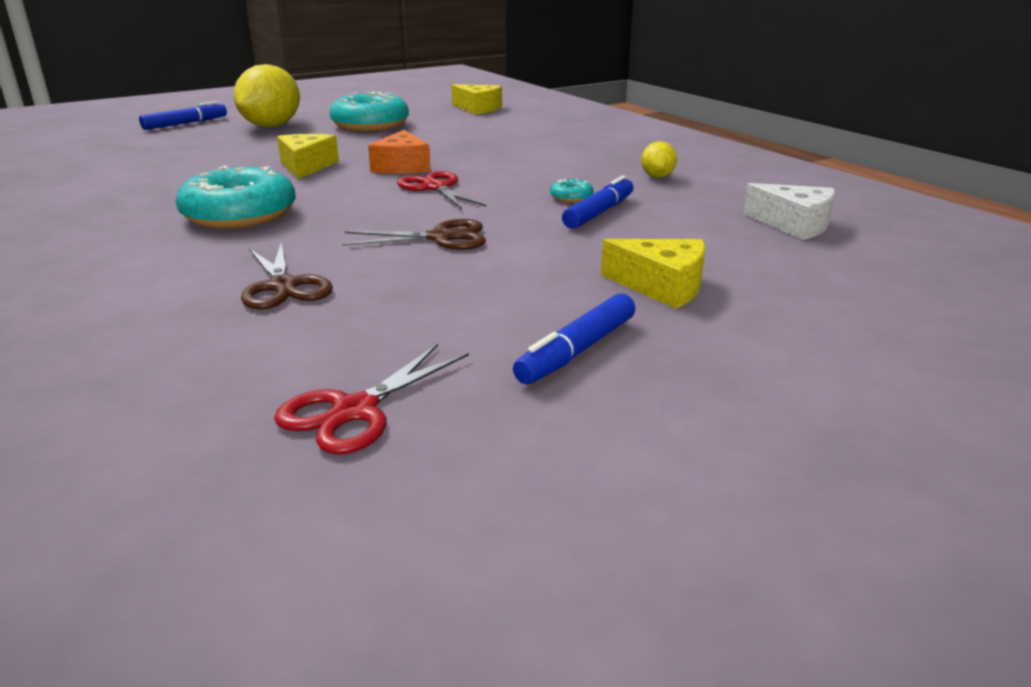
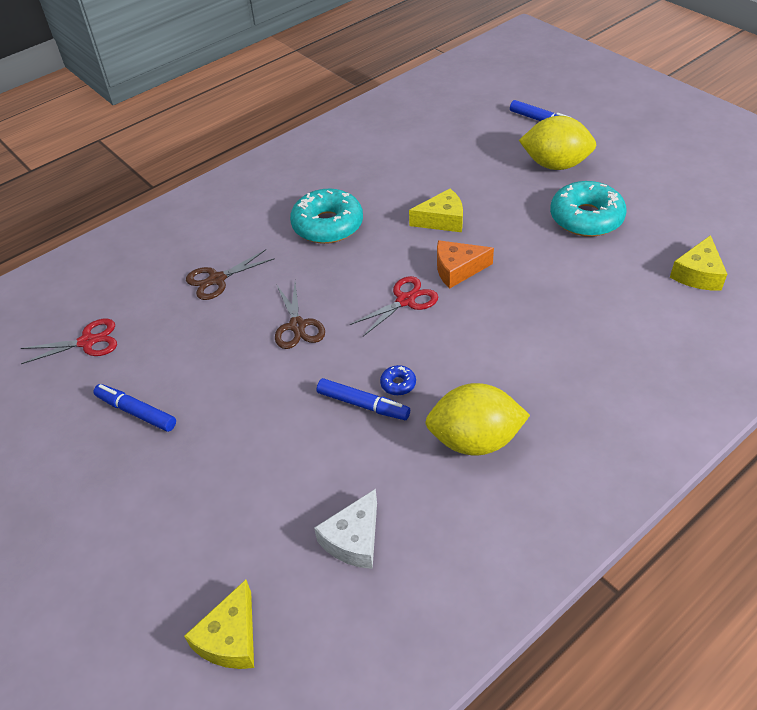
camera: 85 degrees right, 20 degrees up
red scissors [274,344,469,455] -> red scissors turned 135 degrees clockwise [21,319,117,364]
turquoise donut [550,178,594,202] -> blue donut [380,365,416,395]
yellow cheese [601,239,705,309] -> yellow cheese moved to [184,580,254,669]
yellow lemon [641,141,677,178] -> yellow lemon [425,383,530,456], size x2.09

